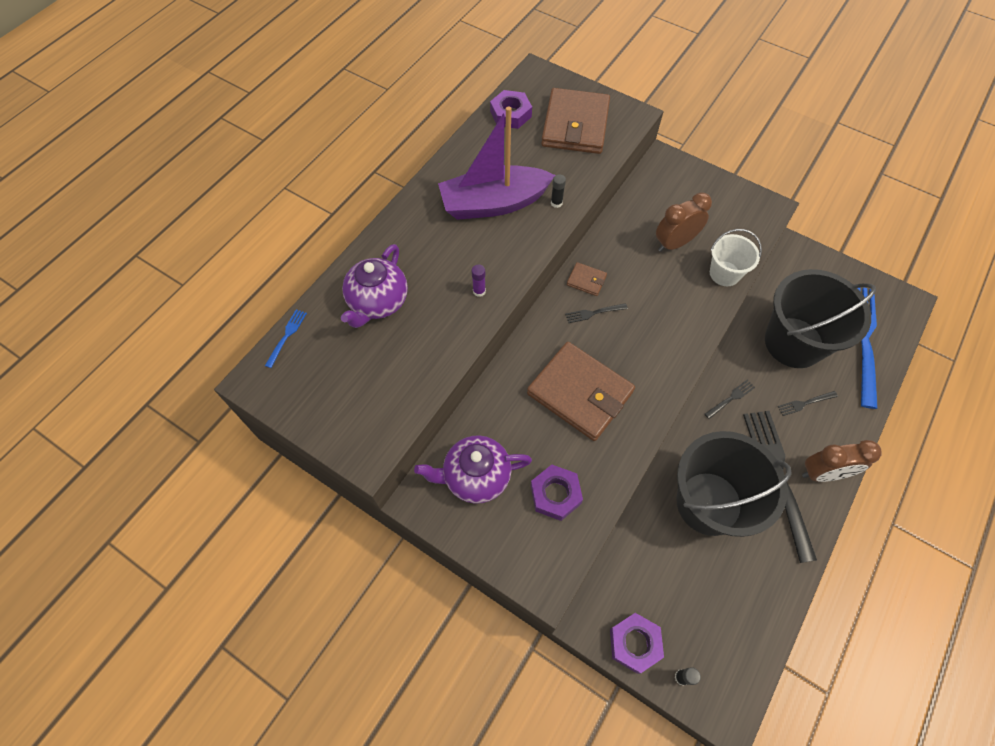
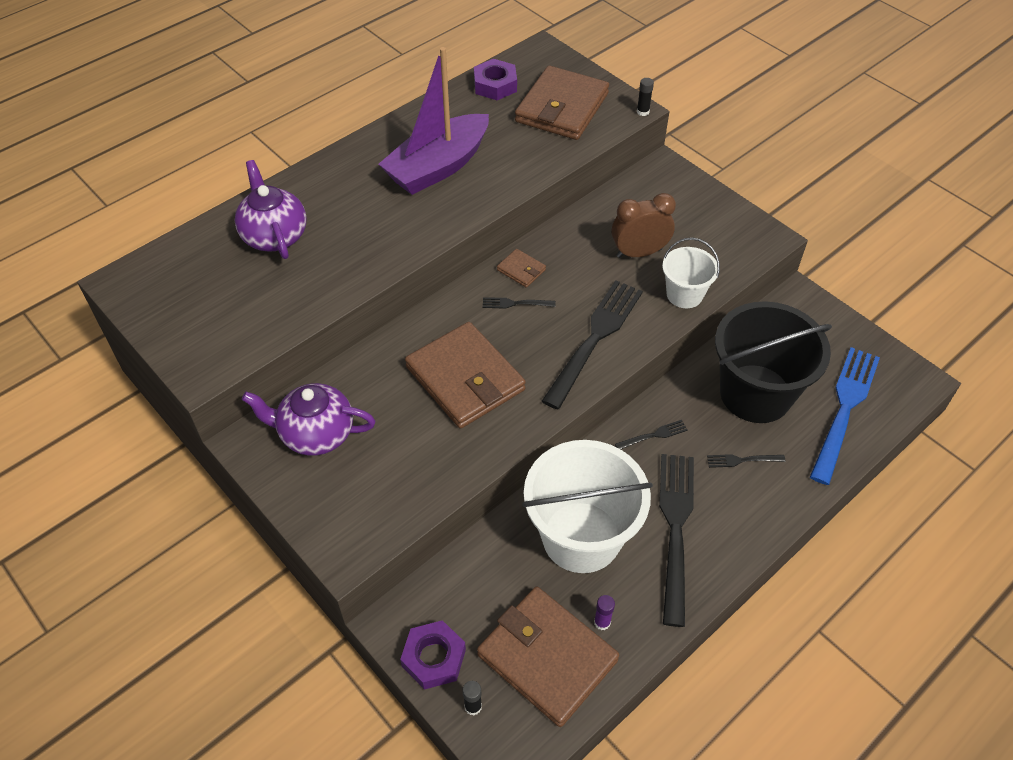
camera: 15 degrees right, 10 degrees down
blue fork [265,309,307,368] -> none
purple teapot [341,244,408,328] -> purple teapot turned 120 degrees clockwise [235,160,307,259]
purple boat [438,106,555,220] -> purple boat turned 45 degrees counterclockwise [379,47,489,195]
purple glue stick [471,265,486,297] -> purple glue stick moved to [594,595,615,630]
purple nut [531,464,583,521] -> none
black glue stick [551,174,566,208] -> black glue stick moved to [637,78,654,116]
black bucket [676,431,792,537] -> white bucket [522,440,653,573]
brown clock [802,440,881,482] -> none
none -> brown wallet [477,587,619,727]
none -> black fork [542,280,643,410]

